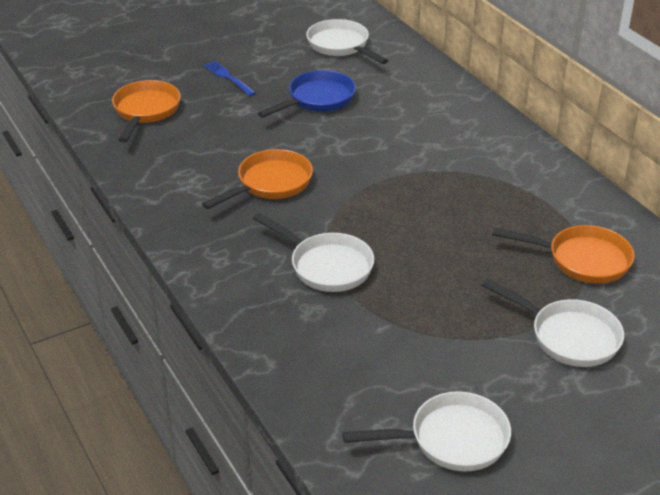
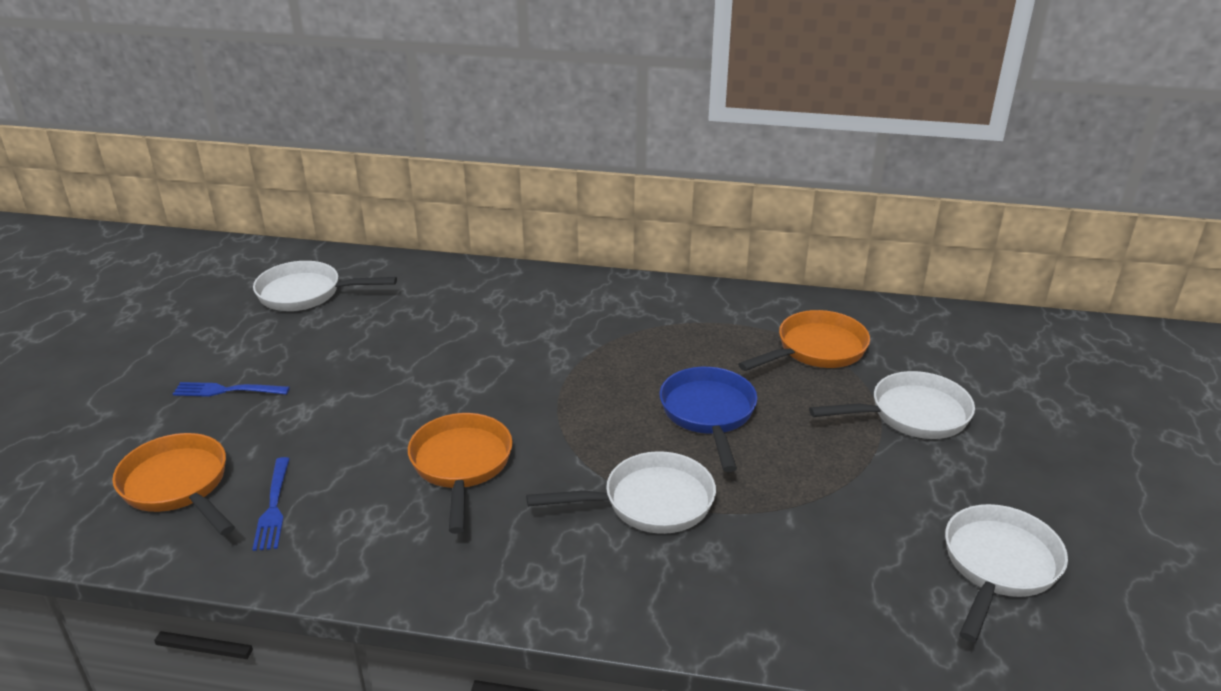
camera: 50 degrees left, 5 degrees down
blue pan [258,70,356,118] -> blue pan moved to [659,367,757,472]
none -> blue fork [252,457,290,551]

